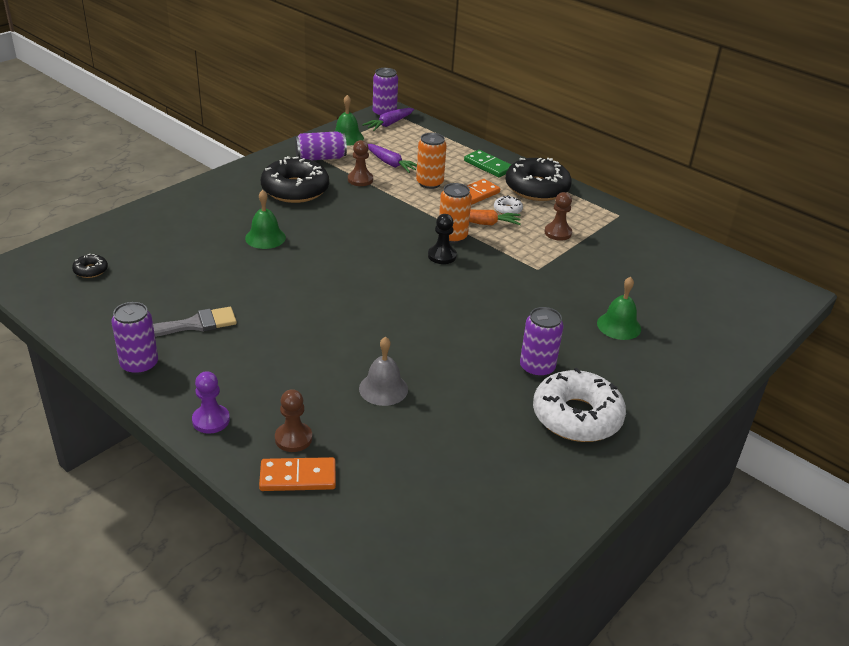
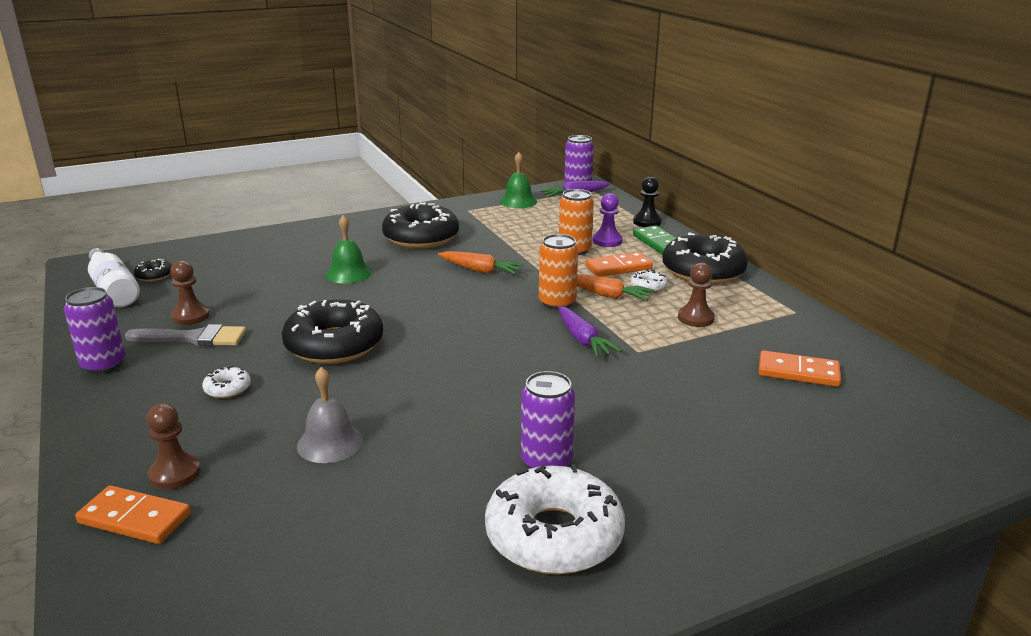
camera: 25 degrees right, 10 degrees down
purple pawn [192,371,230,434] -> purple pawn moved to [593,193,623,247]
purple can [295,131,347,160] -> none
brown pawn [348,140,373,186] -> brown pawn moved to [170,261,210,325]
purple carrot [368,144,417,173] -> purple carrot moved to [558,306,622,357]
black pawn [428,214,457,264] -> black pawn moved to [633,177,662,227]
green bell [597,277,641,340] -> none
none -> white bottle [88,248,140,307]
none -> white donut [202,366,251,398]
none -> black donut [282,300,383,364]
none -> orange carrot [438,251,524,275]
none -> orange domino [759,350,841,387]

